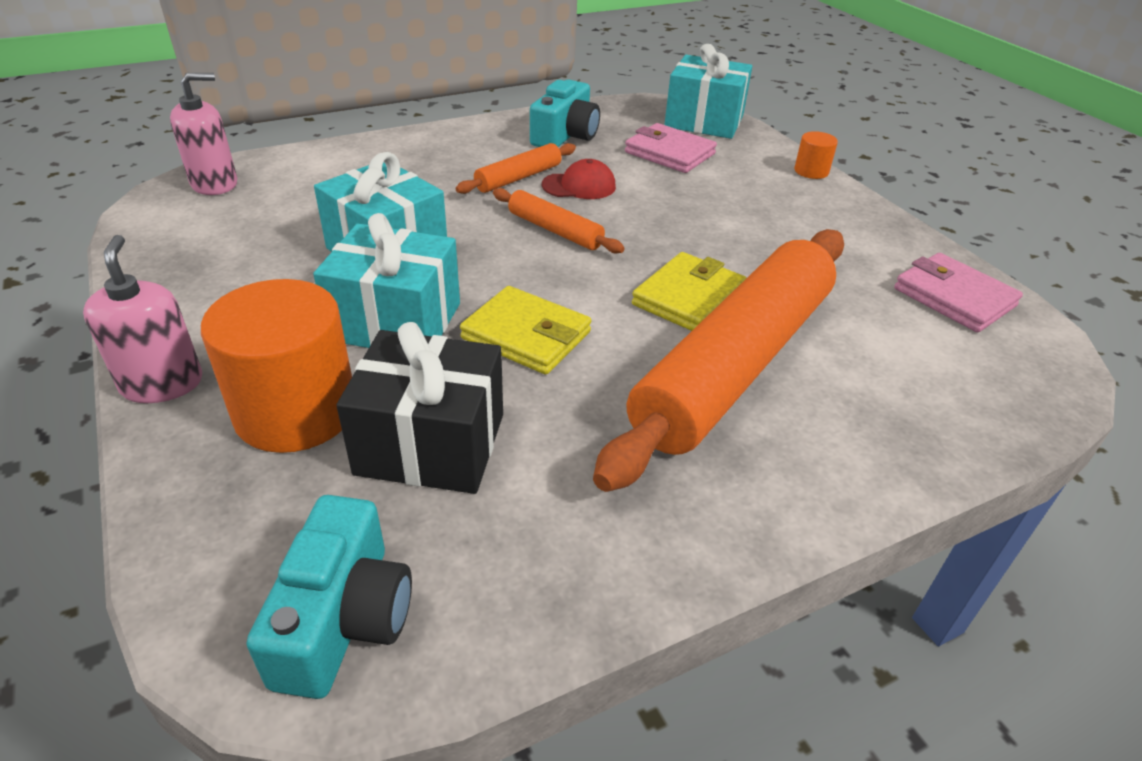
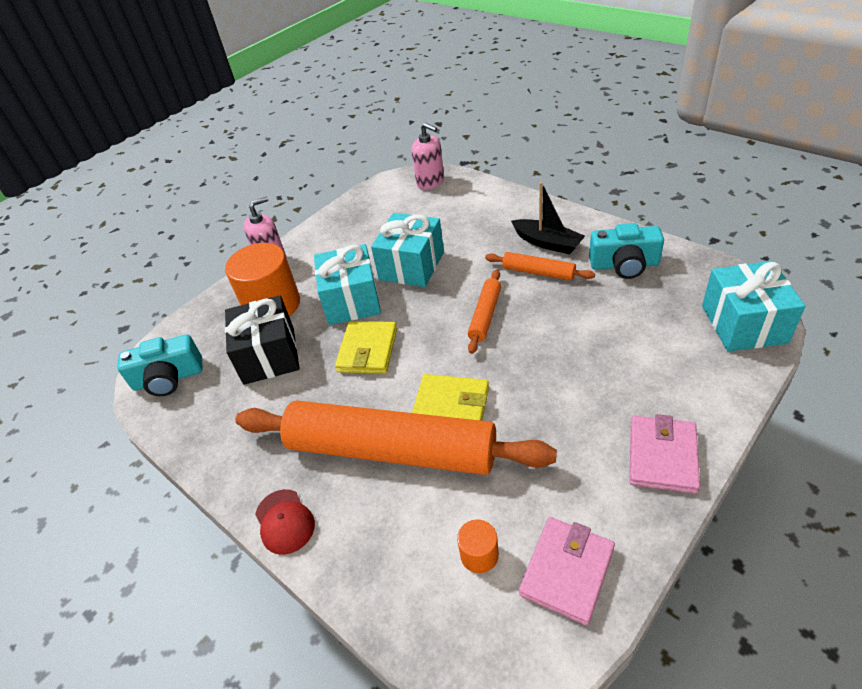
camera: 75 degrees right, 5 degrees up
red cap [542,159,616,199] -> red cap moved to [255,489,315,555]
pink wallet [625,123,717,173] -> pink wallet moved to [629,414,700,494]
orange cylinder [794,131,838,179] -> orange cylinder moved to [457,520,499,573]
none -> black boat [511,182,585,254]

